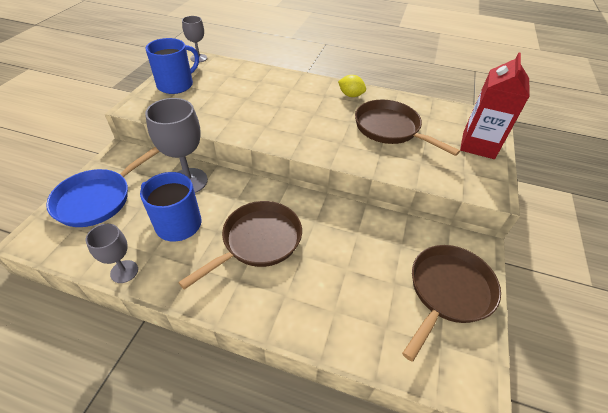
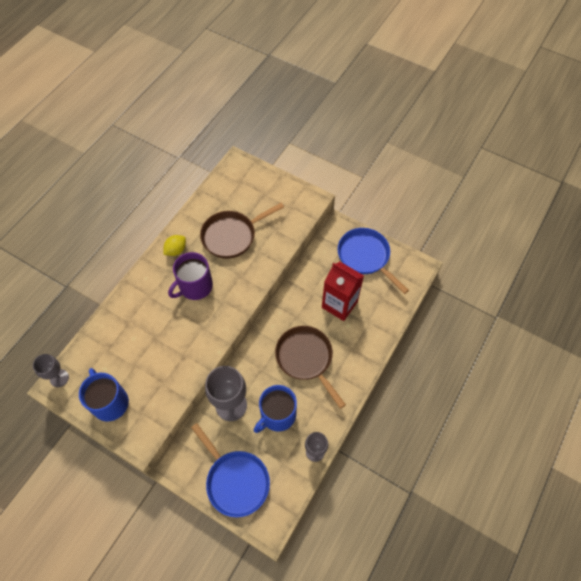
camera: 75 degrees left, 15 degrees up
brown pan [402,245,501,362] -> blue pan [338,228,409,294]
red carton [460,52,530,159] -> red carton moved to [322,261,364,321]
none -> purple mug [168,252,213,300]

